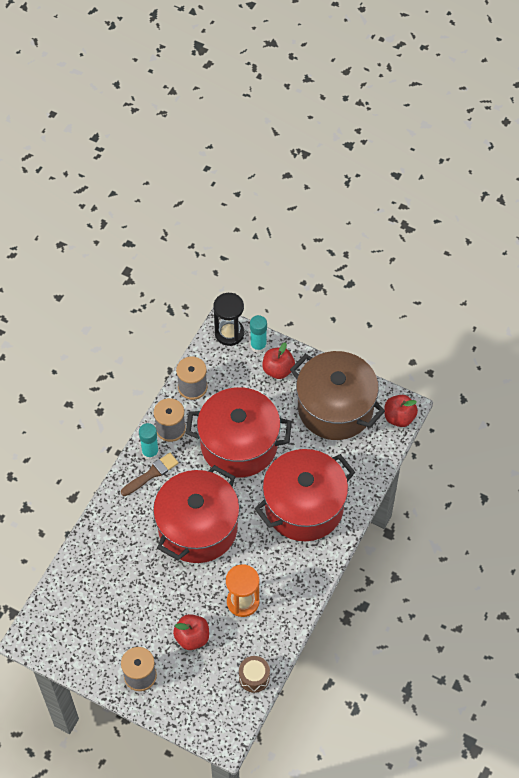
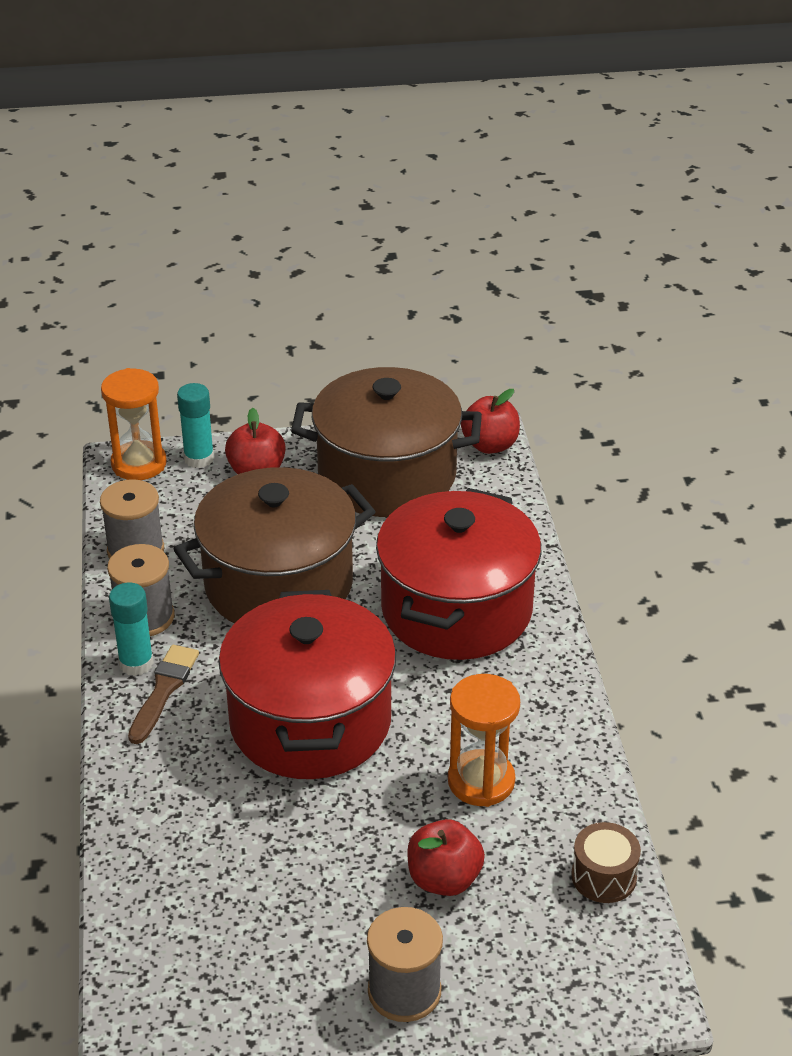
camera: 35 degrees left, 20 degrees down
red pot [186,387,292,478] -> brown pot [174,467,376,623]
black hourglass [213,293,244,346] -> orange hourglass [101,368,167,480]

